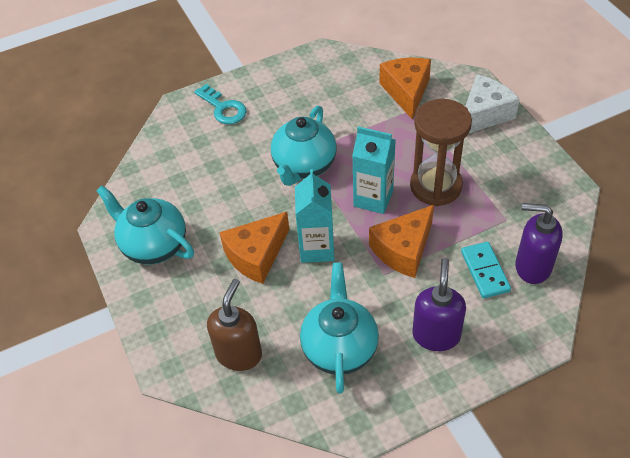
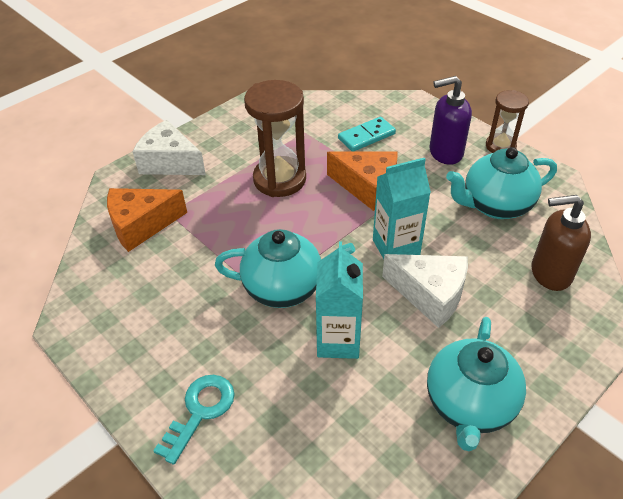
camera: 110 degrees left, 5 degrees down
orange cheese [219,212,289,284] -> white cheese [382,254,468,328]
turquoise carton [352,126,396,214] -> turquoise carton moved to [316,241,363,359]
purple soap dispenser [515,203,563,284] -> none
none -> brown hourglass [486,90,529,153]

